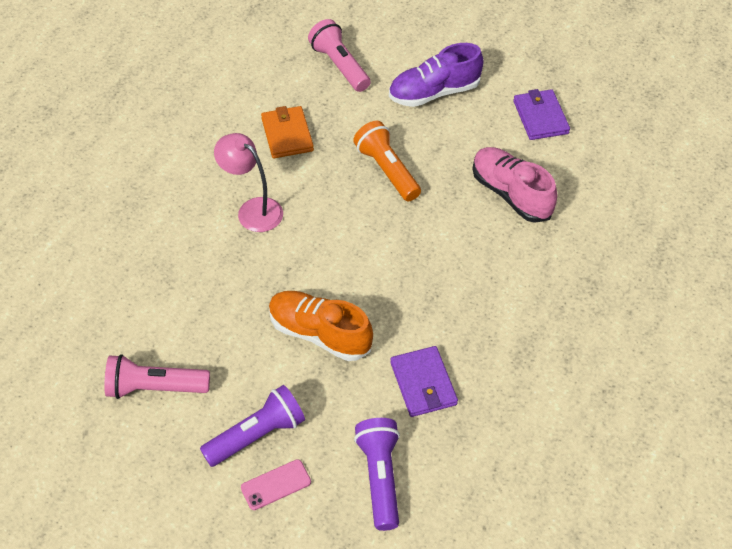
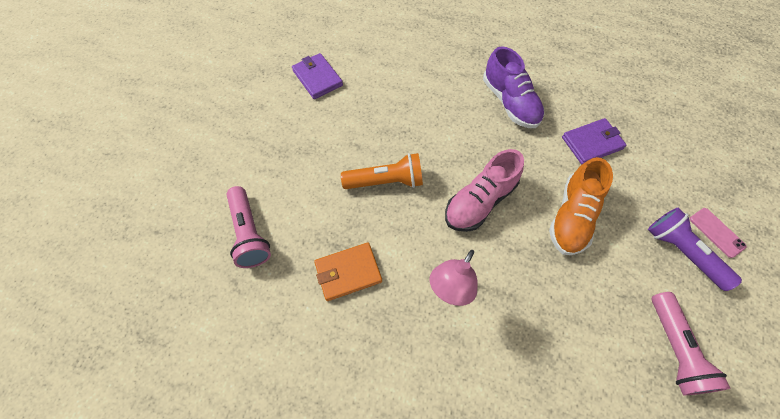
camera: 95 degrees left, 10 degrees up
pink flashlight [308,19,371,92] -> pink flashlight turned 75 degrees counterclockwise [226,186,271,268]
orange flashlight [353,121,421,201] -> orange flashlight turned 150 degrees counterclockwise [341,153,423,189]
purple flashlight [354,418,400,531] -> none
purple shoe [389,43,484,107] -> purple shoe moved to [483,46,544,128]
pink shoe [473,147,557,223] -> pink shoe moved to [445,149,524,232]
purple wallet [513,89,570,140] -> purple wallet turned 75 degrees clockwise [292,53,343,99]

